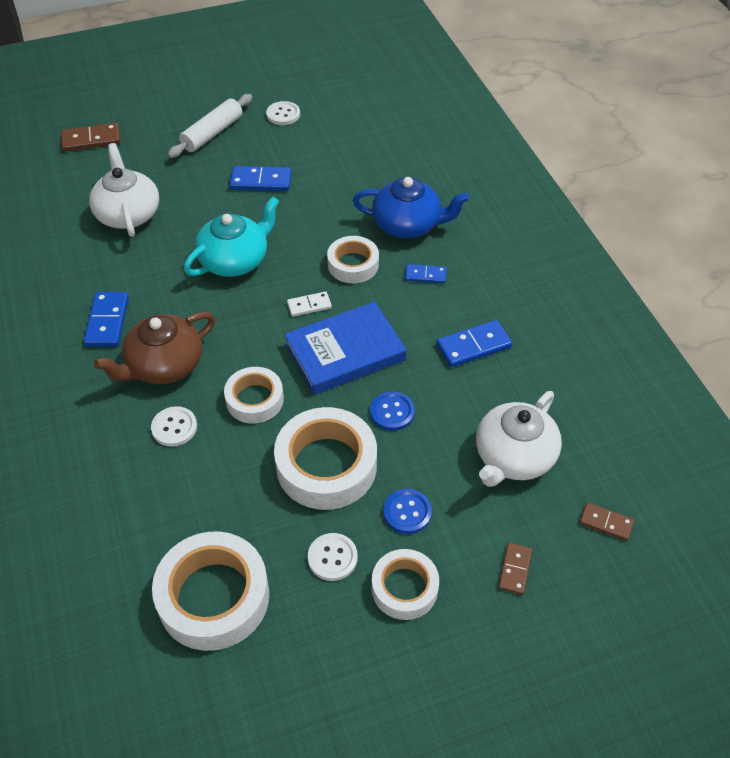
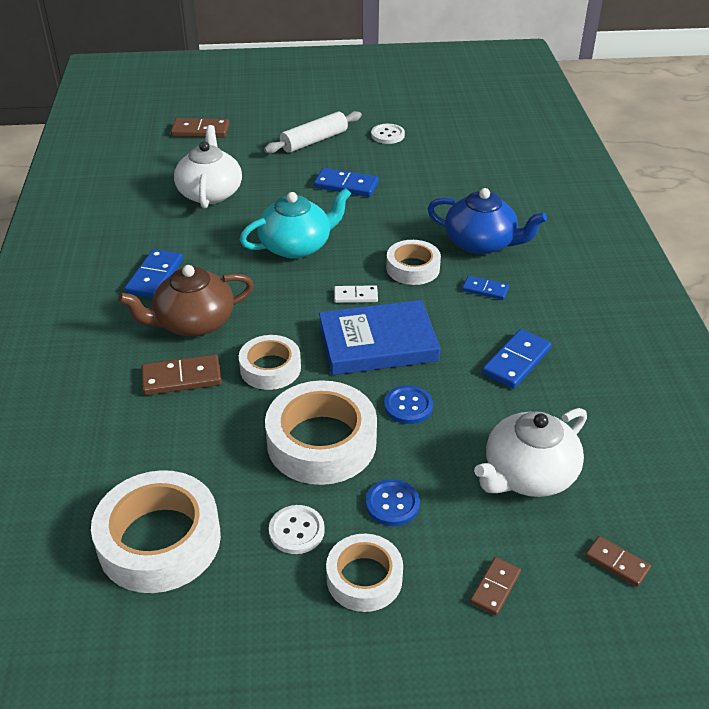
camera: 15 degrees right, 10 degrees down
white button [151,406,197,447] -> brown domino [141,354,222,395]
blue domino [436,320,512,367] -> blue domino turned 45 degrees counterclockwise [482,329,552,389]

